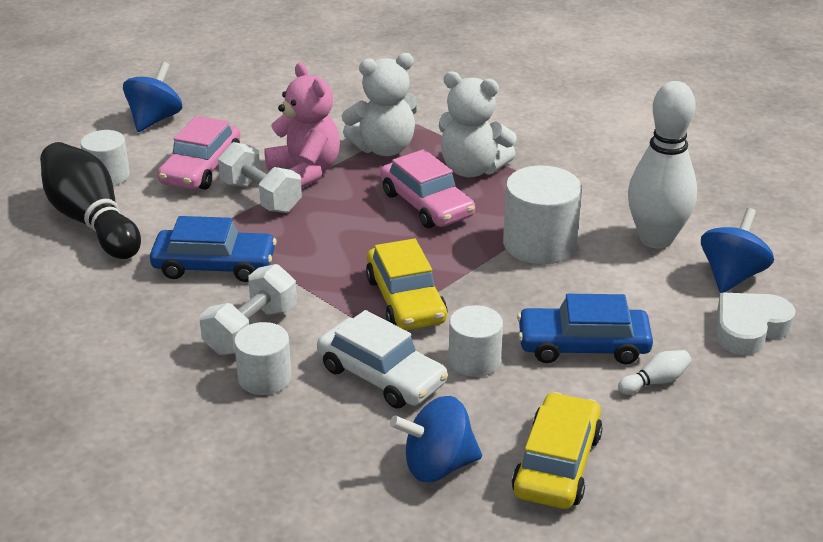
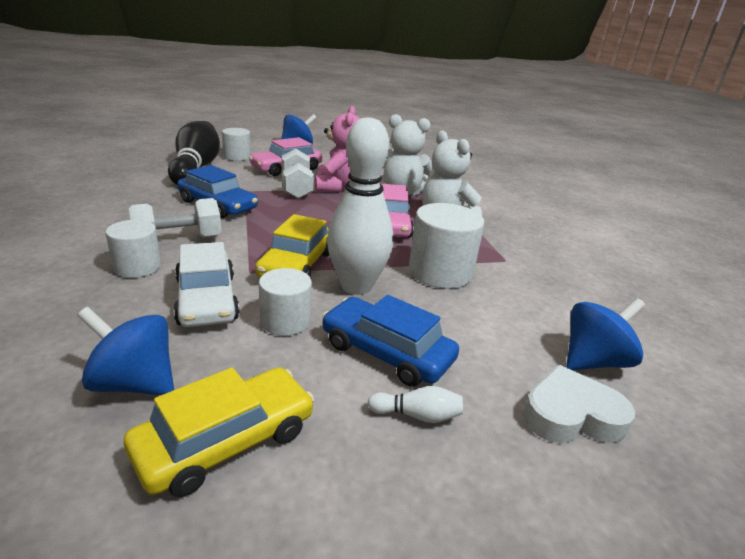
camera: 30 degrees right, 5 degrees down
white bowling pin [628,81,697,249] -> white bowling pin moved to [327,117,393,295]

